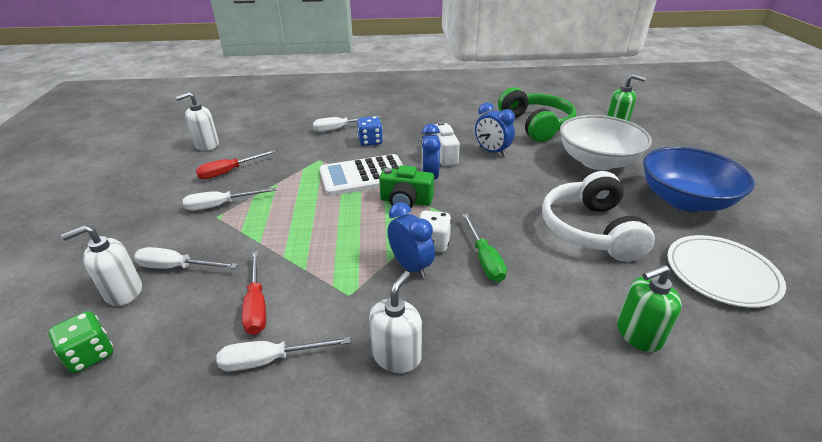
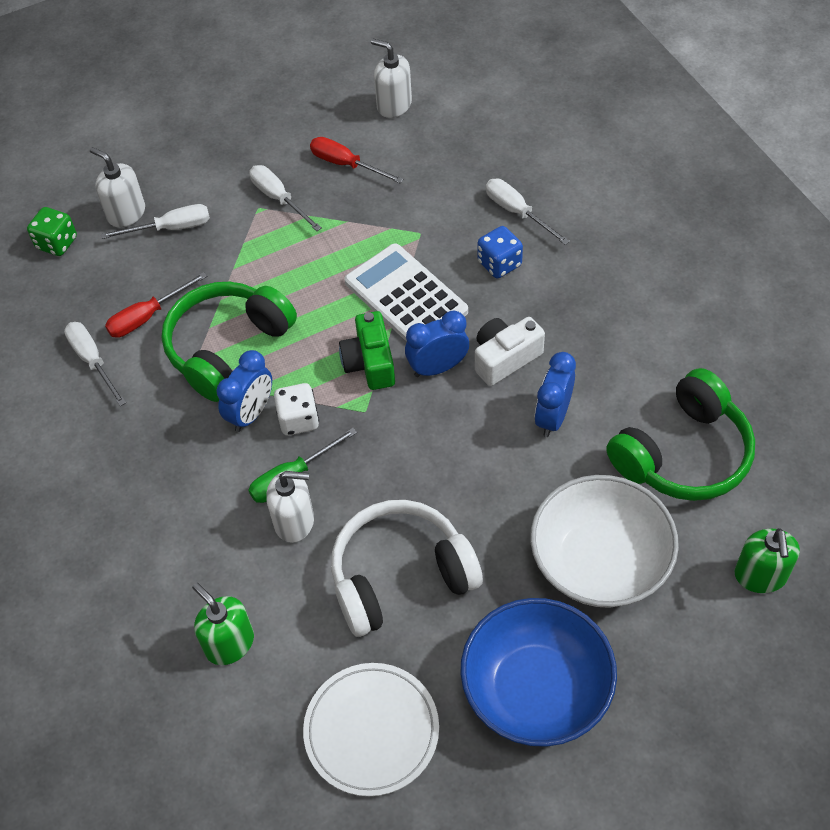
camera: 70 degrees right, 20 degrees up
white screwdriver [134,247,238,269] -> white screwdriver turned 90 degrees clockwise [101,204,210,239]
white soap dispenser [369,271,422,373] -> white soap dispenser moved to [266,471,314,543]
none -> green headphones [162,282,297,402]

